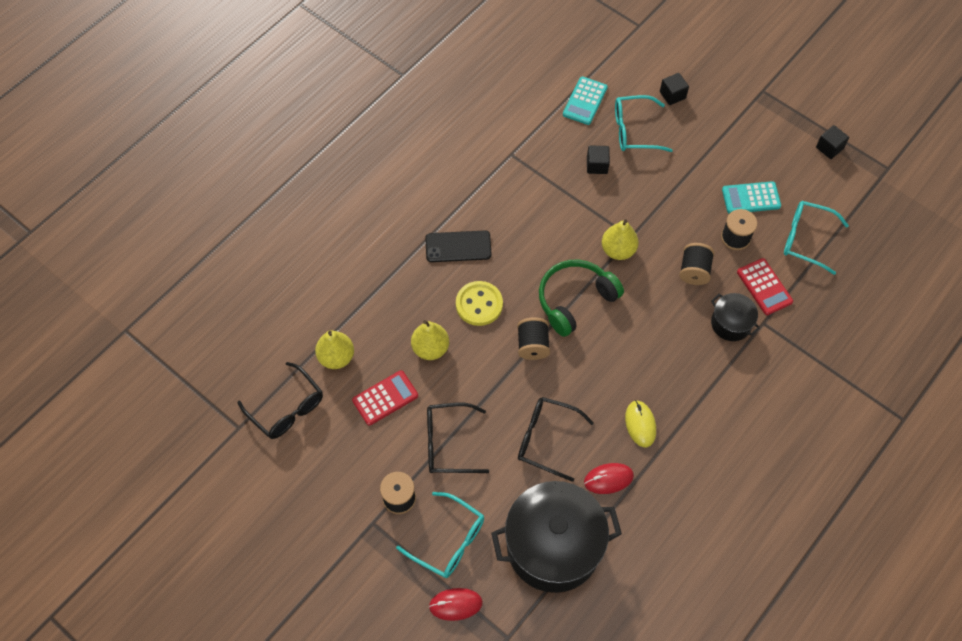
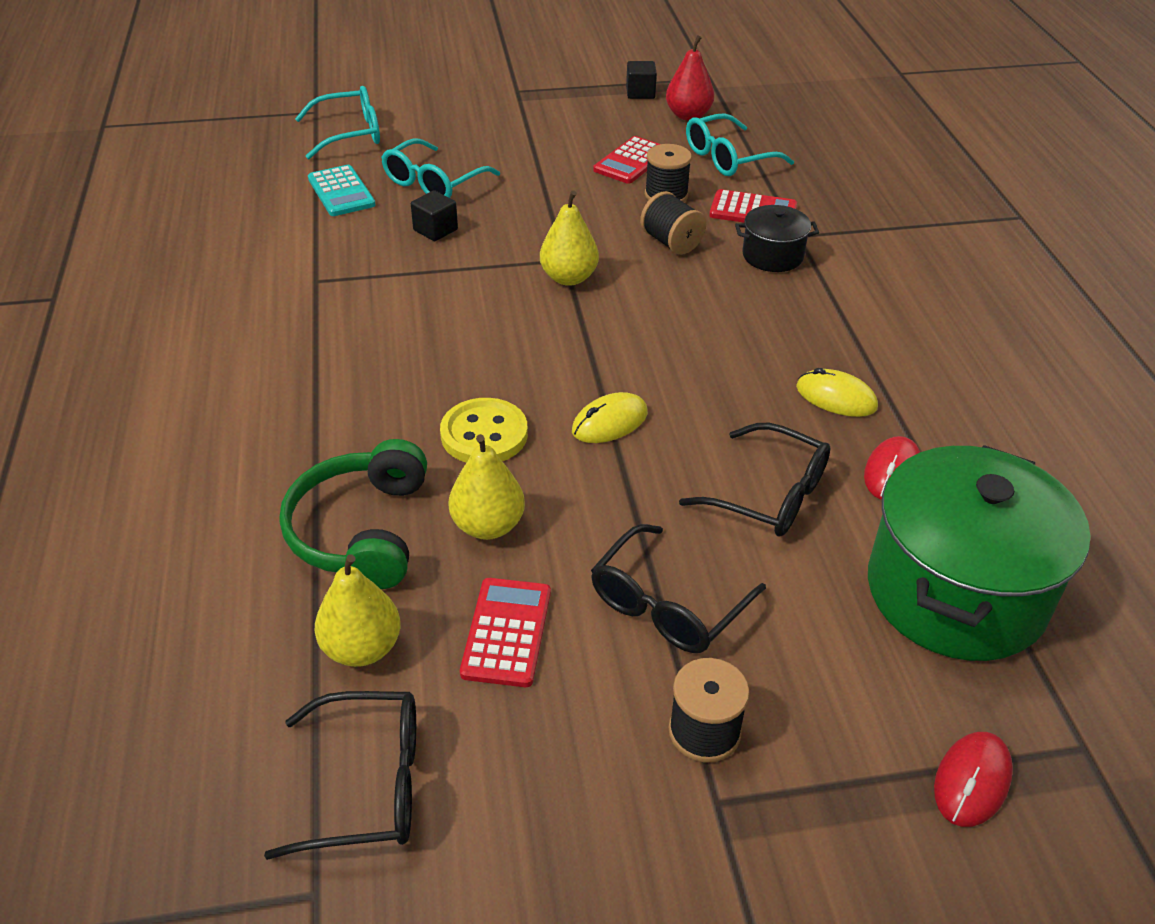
camera: 50 degrees left, 20 degrees down
turquoise glasses [396,492,484,578] -> turquoise glasses moved to [295,86,380,159]
black phone [425,230,492,262] -> none
black pot [491,481,622,593] -> green pot [868,445,1091,661]
black spool [517,317,550,360] -> yellow mouse [572,392,648,443]
black glasses [518,397,594,482] -> black glasses turned 120 degrees counterclockwise [679,423,830,537]
green headphones [539,260,624,337] -> green headphones moved to [279,439,427,589]
black cube [660,73,689,105] -> none
turquoise calculator [722,181,781,214] -> red calculator [593,136,660,184]
none -> red pear [666,35,714,121]

